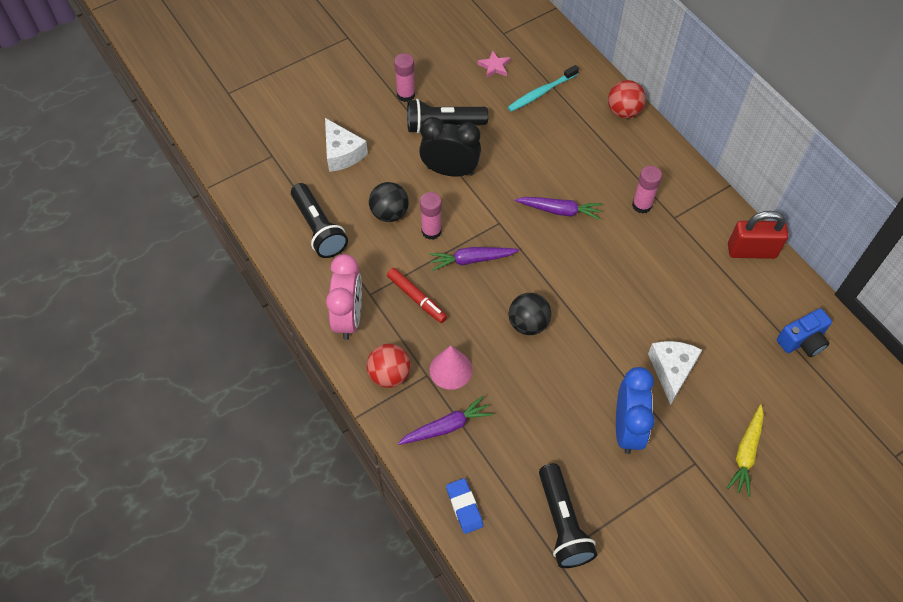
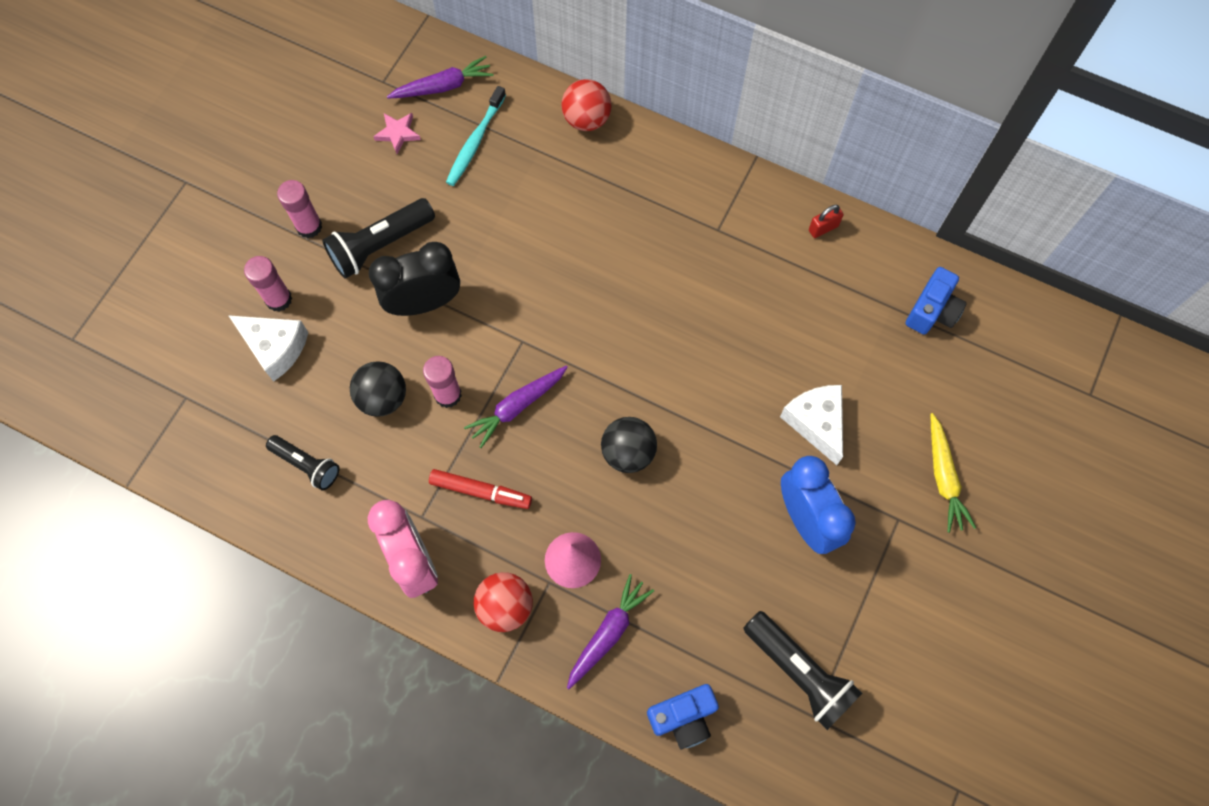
camera: 30 degrees left, 10 degrees up
black flashlight [291,183,348,258] -> black flashlight [266,435,340,491], size x0.64
blue eraser [446,478,483,534] -> blue camera [647,684,719,749]
purple carrot [515,197,602,220] -> purple carrot moved to [387,56,494,98]
pink glue stick [632,166,662,214] -> pink glue stick moved to [244,256,292,312]
red padlock [728,211,789,259] -> red padlock [809,205,844,238], size x0.49

